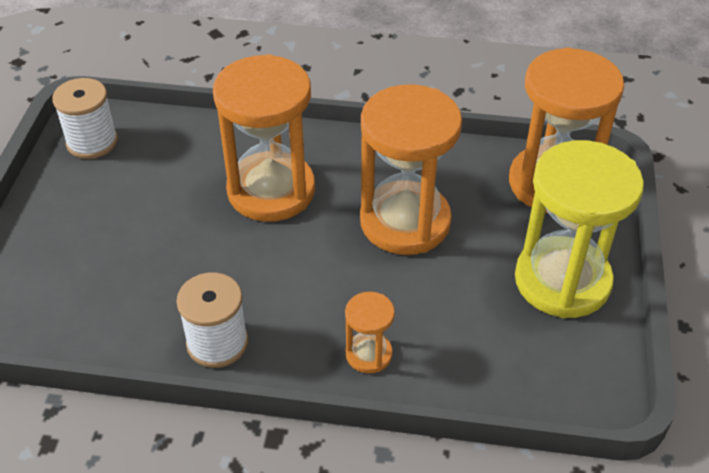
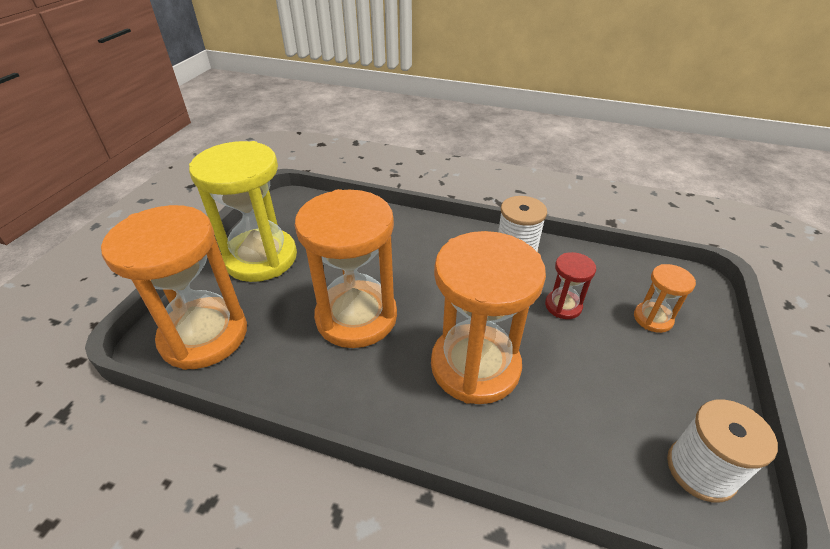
camera: 170 degrees left, 5 degrees down
orange hourglass [345,292,395,373] -> orange hourglass moved to [634,264,696,333]
none -> red hourglass [545,252,596,319]

